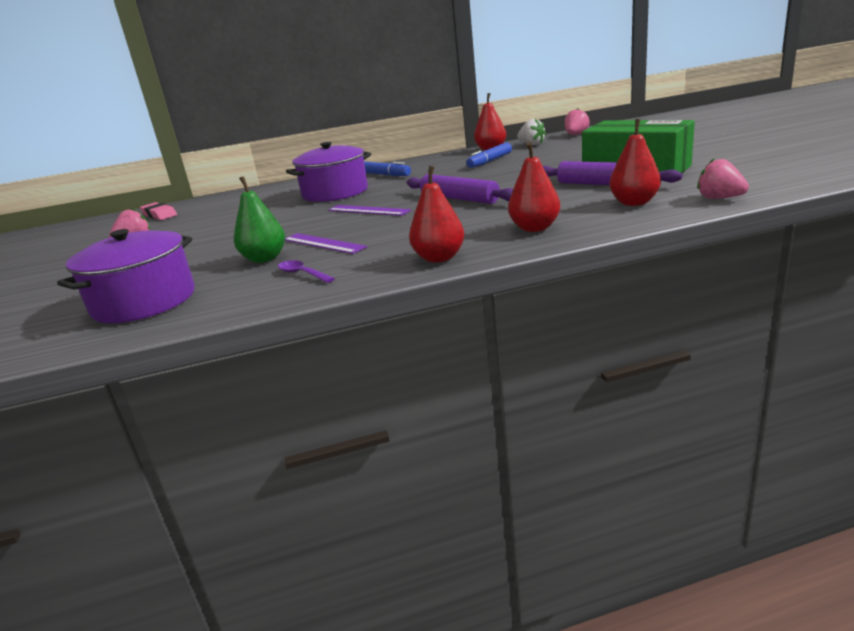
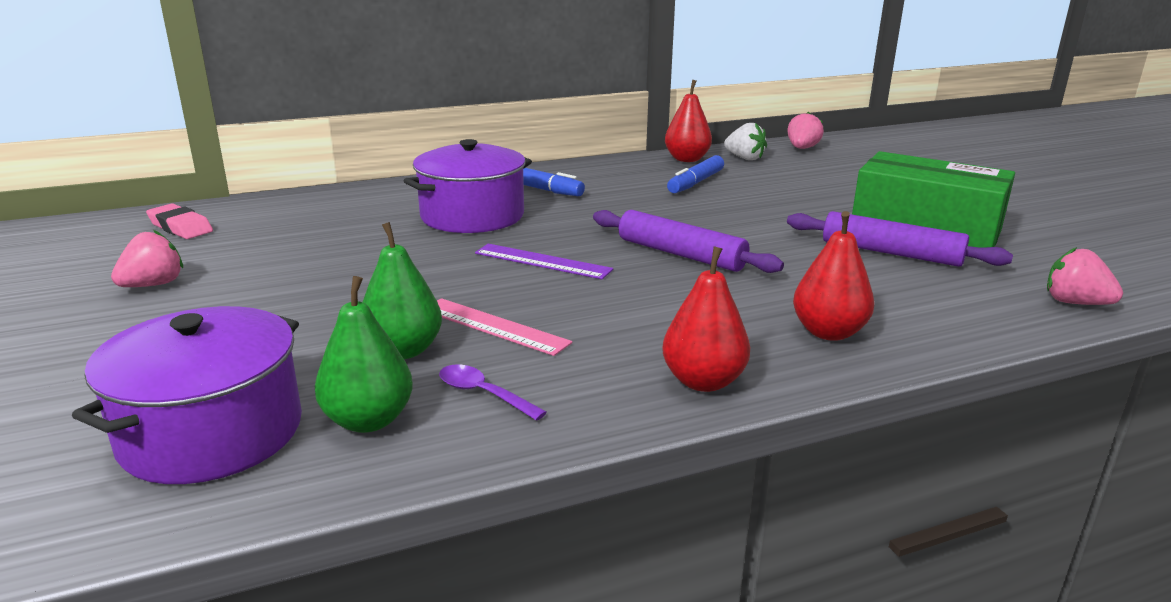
camera: 10 degrees left, 0 degrees up
purple ruler [285,233,367,254] -> pink ruler [437,298,572,356]
red pear [609,119,661,206] -> none
none -> green pear [315,276,413,433]

